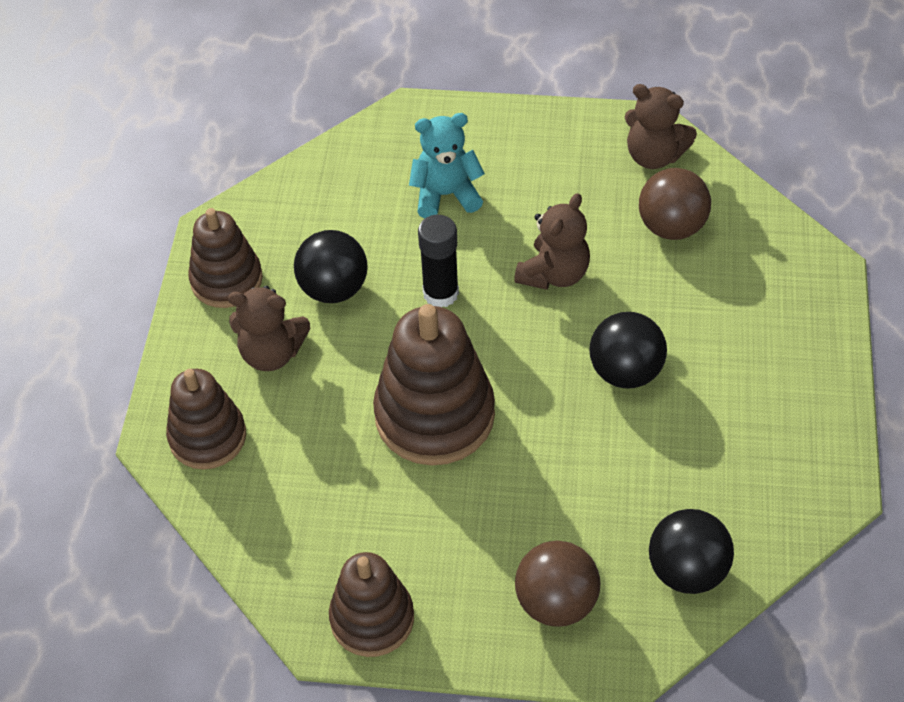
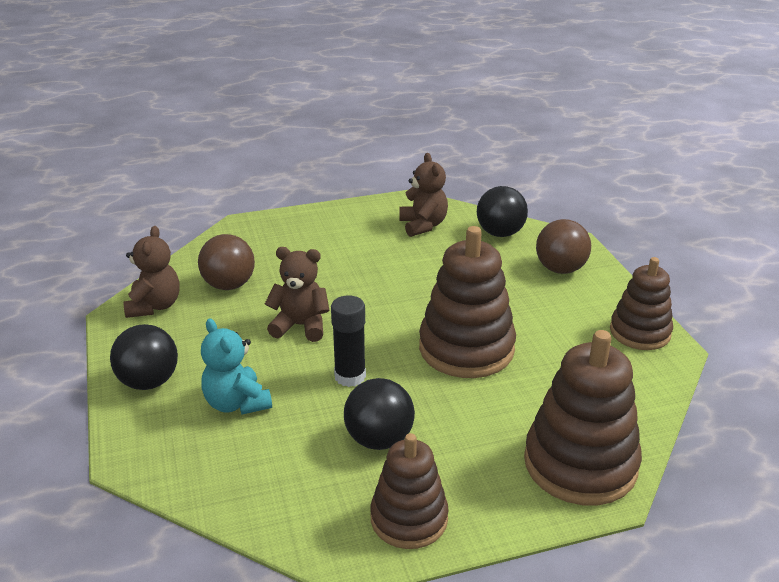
camera: 115 degrees left, 20 degrees down
brown stacking toy [166,369,246,469] -> brown stacking toy [524,330,642,505], size x1.55
brown teddy bear [228,286,310,371] -> brown teddy bear moved to [399,153,448,237]
black ball [589,312,667,388] -> black ball moved to [110,324,178,390]

